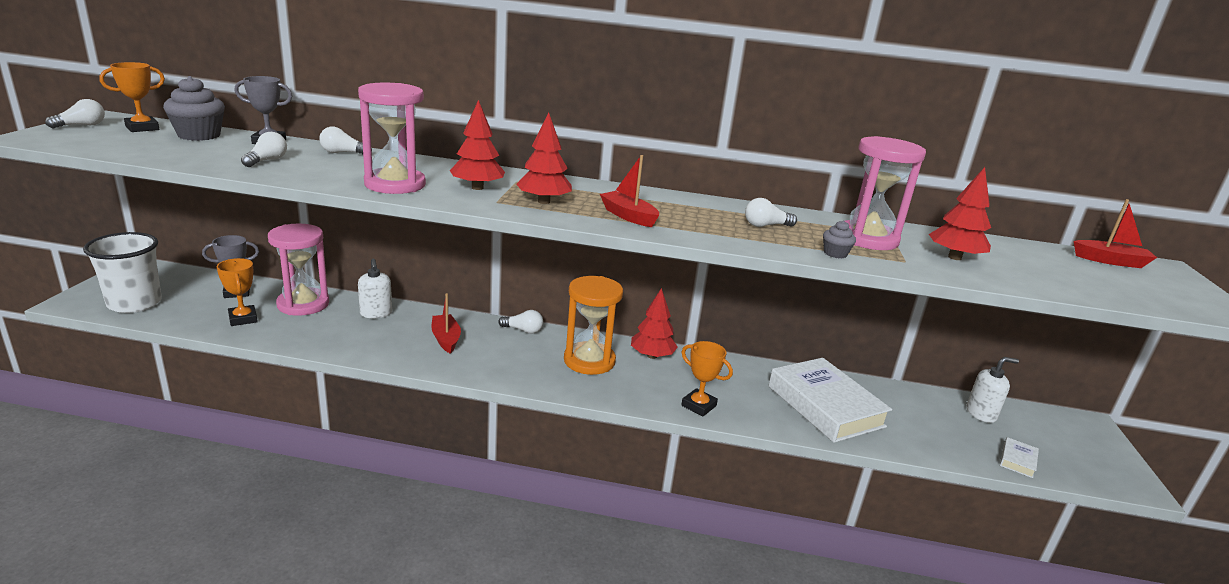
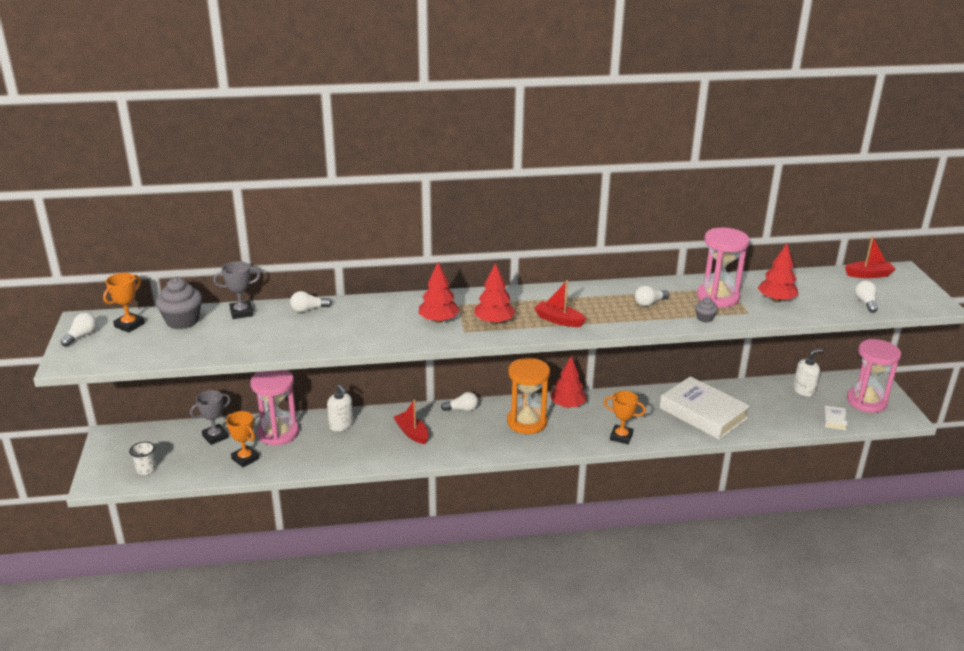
camera: 15 degrees left, 5 degrees up
white cup [83,232,162,313] -> white cup [129,442,156,475], size x0.47
white light bulb [241,132,287,167] -> white light bulb moved to [855,280,878,313]
pink hourglass [358,82,426,194] -> pink hourglass moved to [847,339,901,413]

